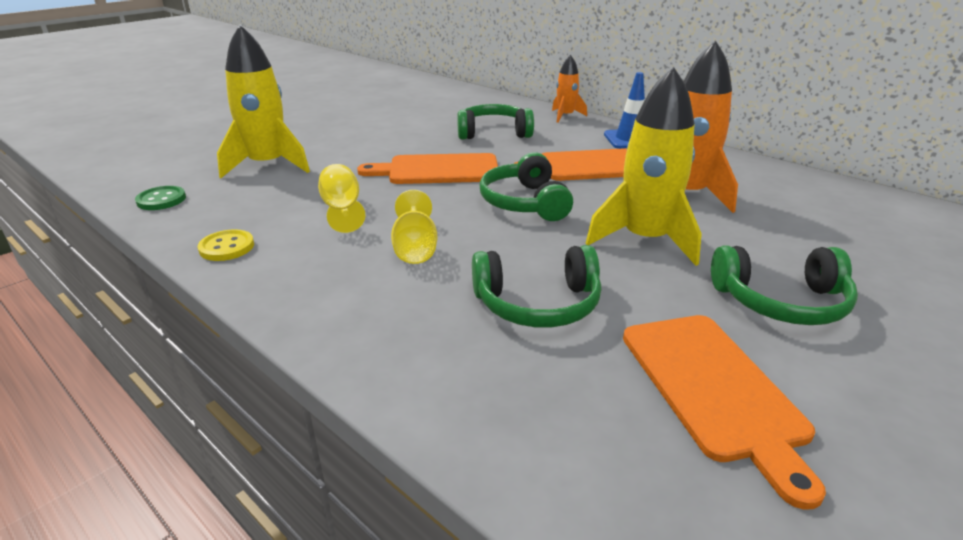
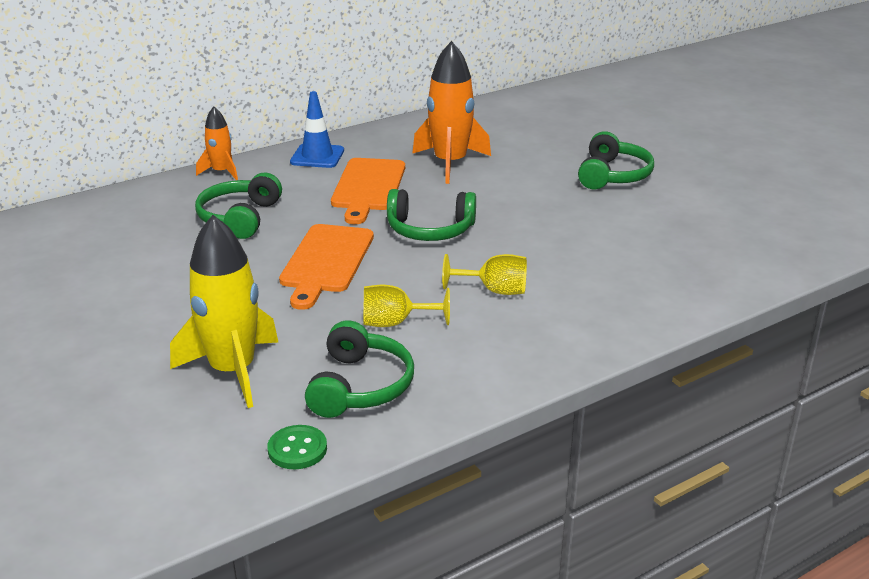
camera: 75 degrees left, 0 degrees up
yellow button [198,229,254,261] -> none
green headphones [472,245,601,328] -> green headphones moved to [305,320,414,418]
yellow rocket [586,67,702,266] -> none
orange cutting board [623,315,826,510] -> none

